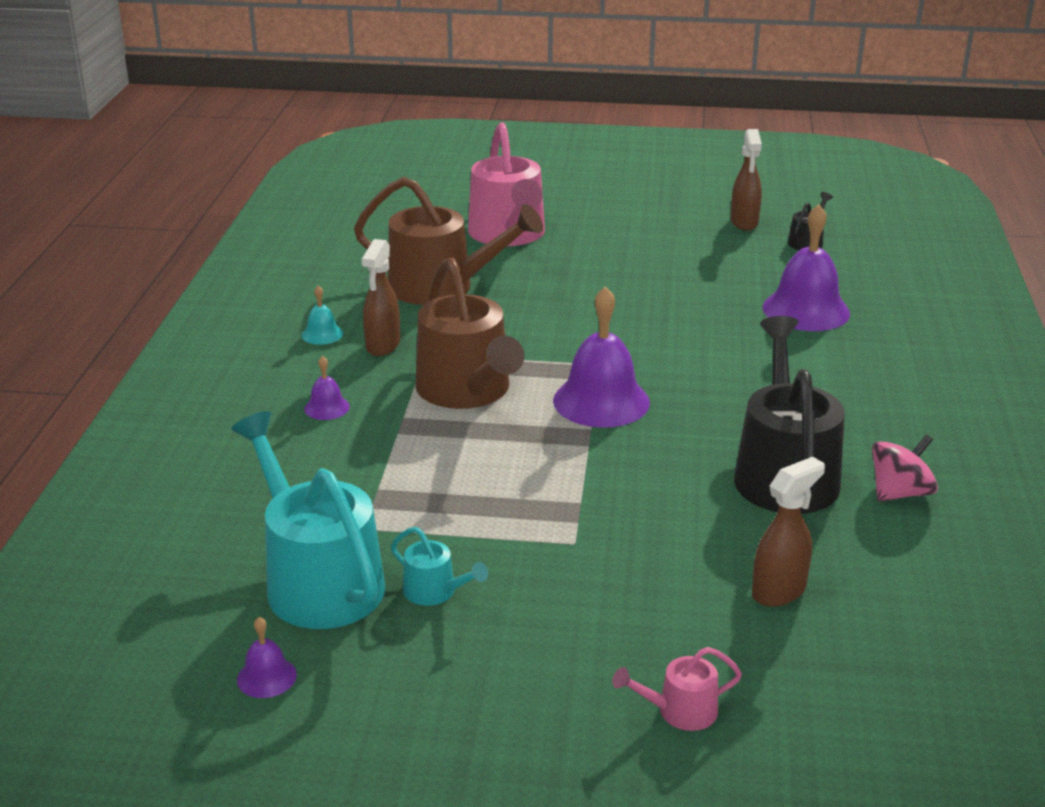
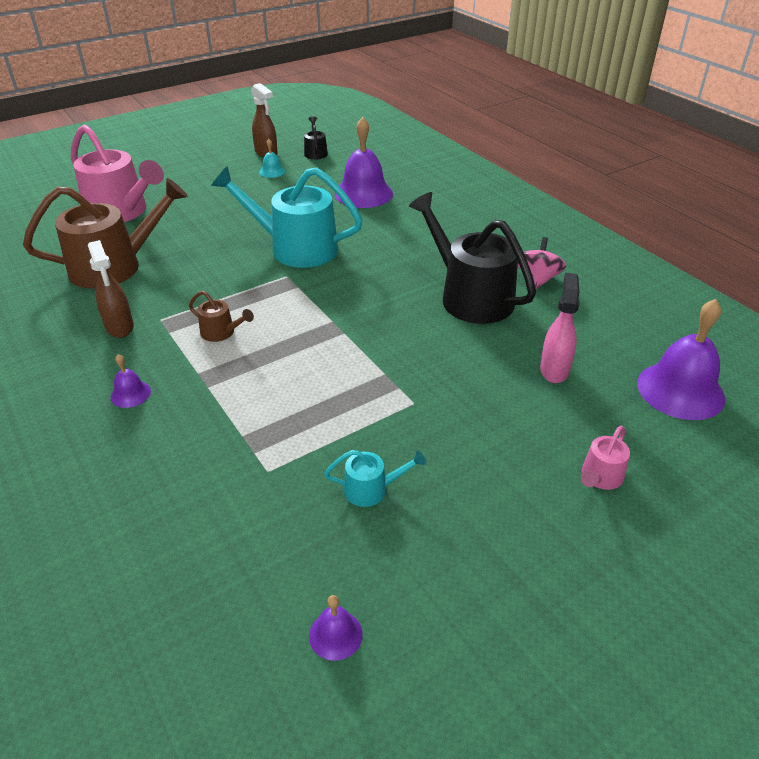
camera: 40 degrees left, 10 degrees up
turquoise watering can [231,411,385,629] -> turquoise watering can moved to [211,166,363,268]
turquoise bell [302,285,343,345] -> turquoise bell moved to [259,139,285,178]
brown watering can [415,258,524,409] -> brown watering can [189,291,254,342], size x0.44
purple bell [553,286,650,428] -> purple bell moved to [637,299,725,420]
brown spray bottle [752,457,825,607] -> pink spray bottle [540,273,580,383]

